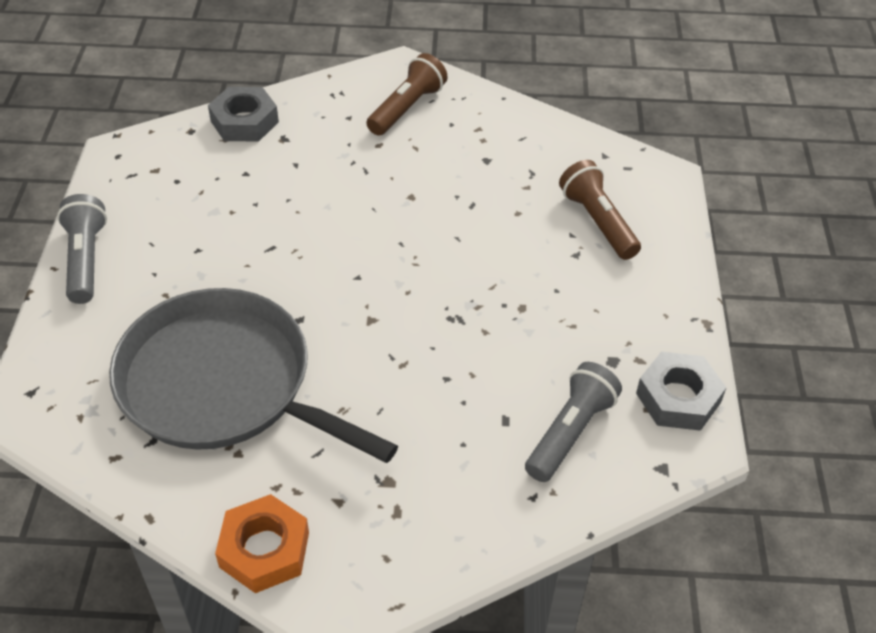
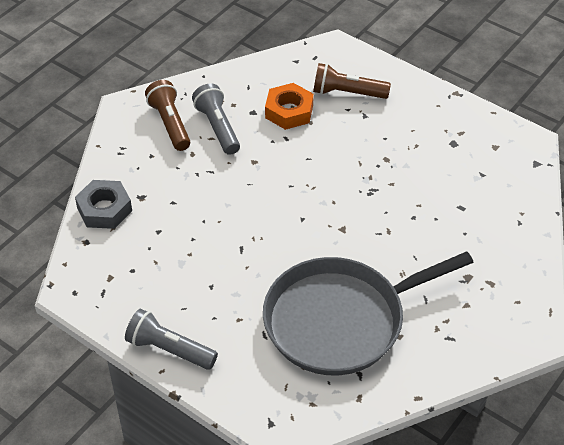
camera: 55 degrees left, 0 degrees up
orange nut [215,494,309,593] -> orange nut moved to [265,83,314,130]
grey flashlight [525,362,622,482] -> grey flashlight moved to [192,83,240,155]
grey nut [636,352,727,431] -> none

